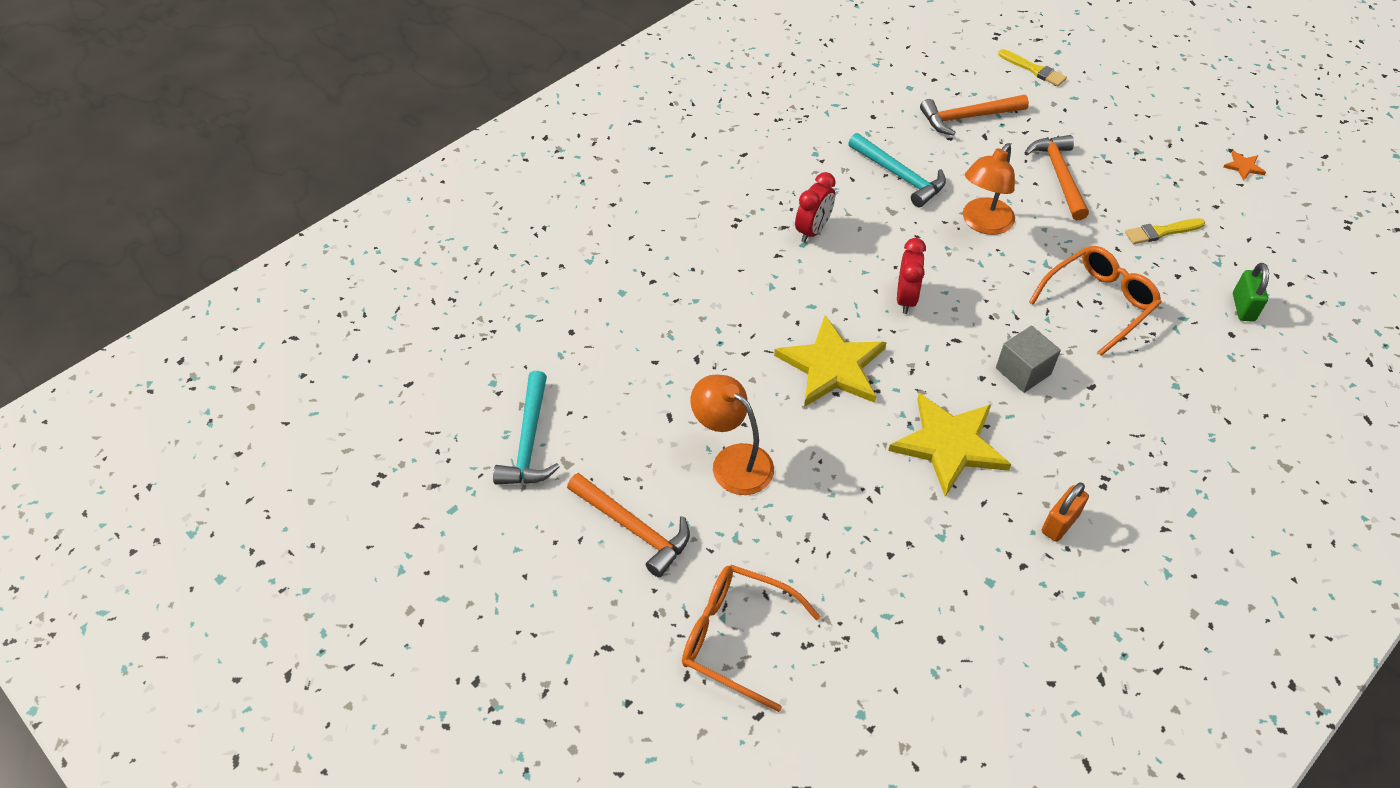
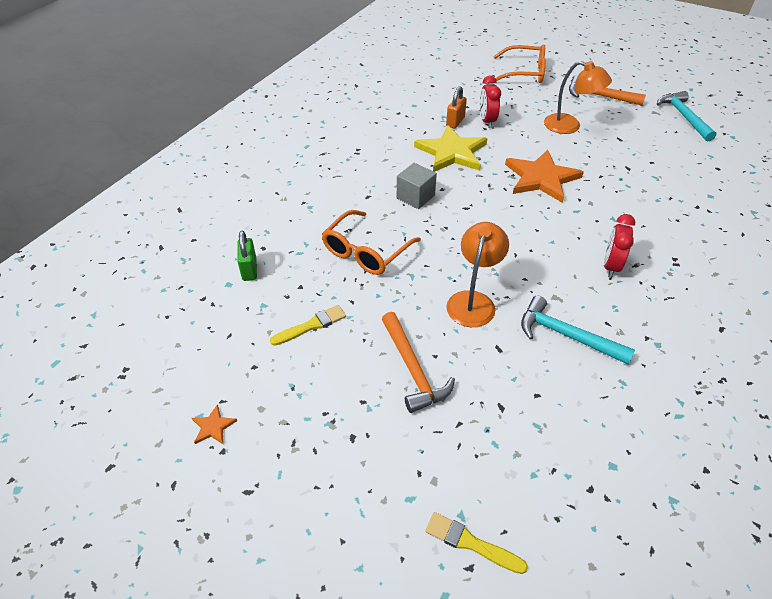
camera: 165 degrees right, 5 degrees down
yellow star [774,315,887,407] -> orange star [505,150,584,203]
red clock [897,238,926,314] -> red clock moved to [480,75,501,128]
orange hammer [920,95,1029,136] -> none
orange padlock [1042,482,1089,542] -> orange padlock moved to [446,86,467,128]

